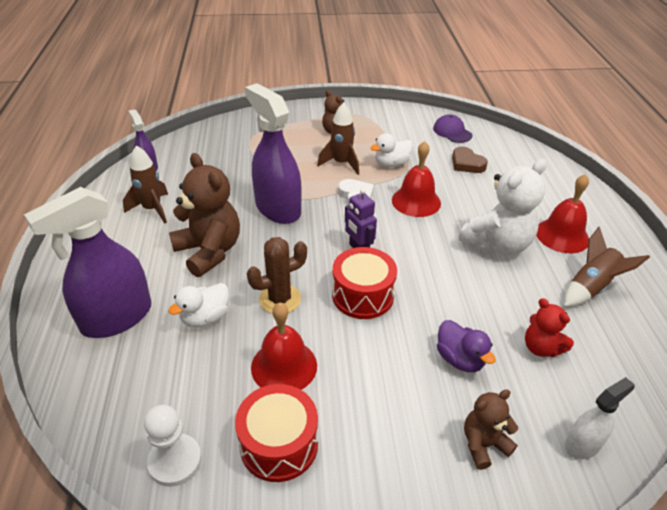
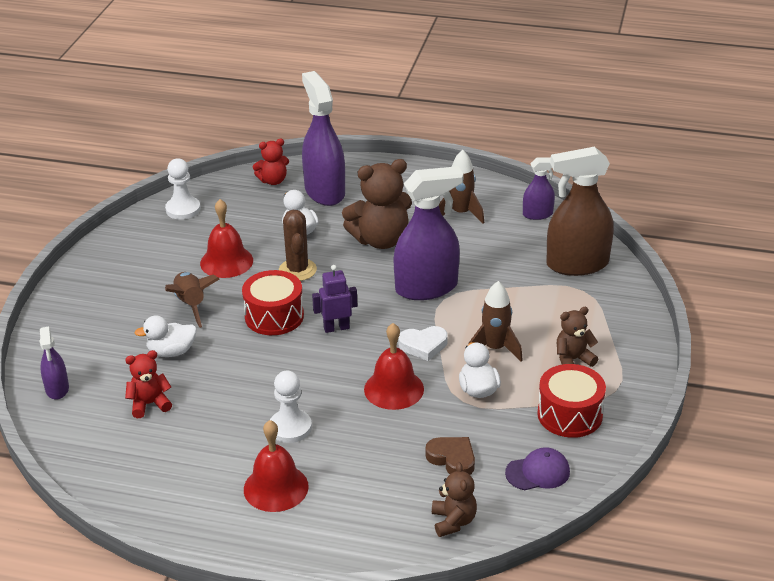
camera: 110 degrees right, 5 degrees down
red drum [235,384,318,482] -> red drum moved to [537,364,606,438]
purple duck [437,320,496,372] -> white duck [135,315,197,357]
brown heart [452,147,488,173] -> brown heart turned 60 degrees clockwise [425,437,475,475]
white teddy bear [459,159,547,255] -> white pawn [270,371,312,443]
brown teddy bear [464,389,518,470] -> brown teddy bear moved to [432,462,477,537]
brown rocket [564,226,650,307] -> brown rocket moved to [165,272,219,328]
white spray bottle [565,377,635,459] -> purple spray bottle [39,327,69,400]
none -> red teddy bear [253,139,289,185]
none -> brown spray bottle [546,147,614,276]

